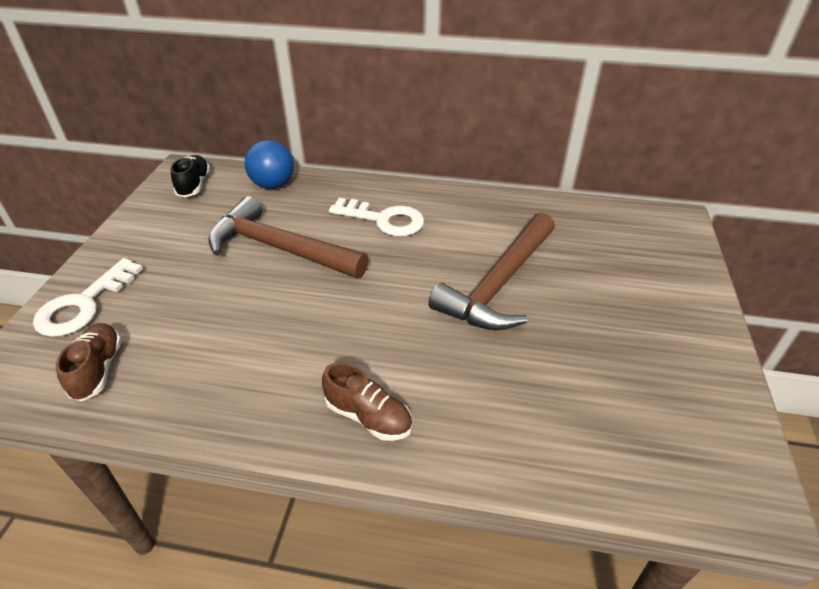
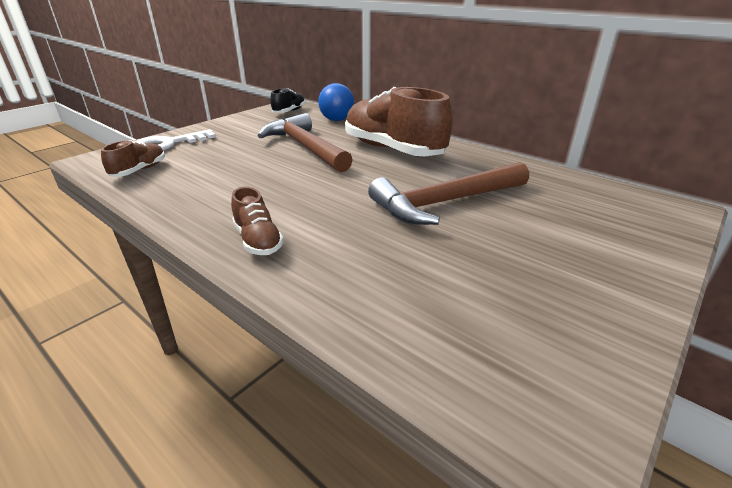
camera: 30 degrees right, 10 degrees down
white key [329,198,424,236] -> brown shoe [345,87,453,156]

